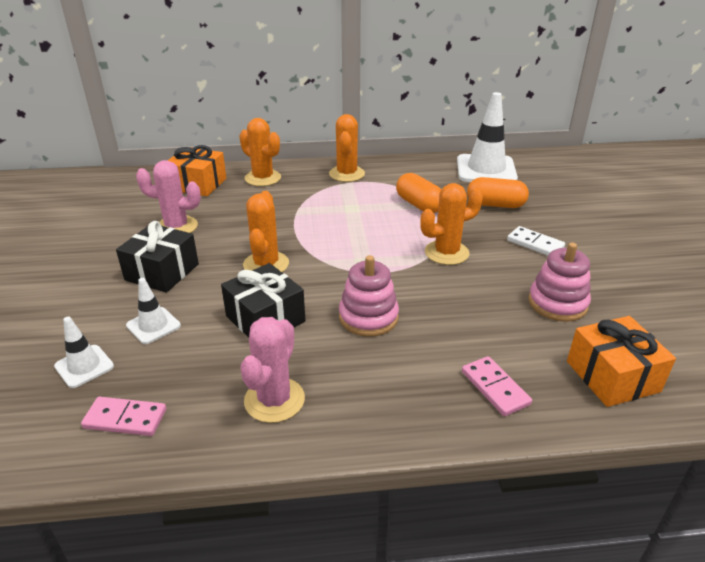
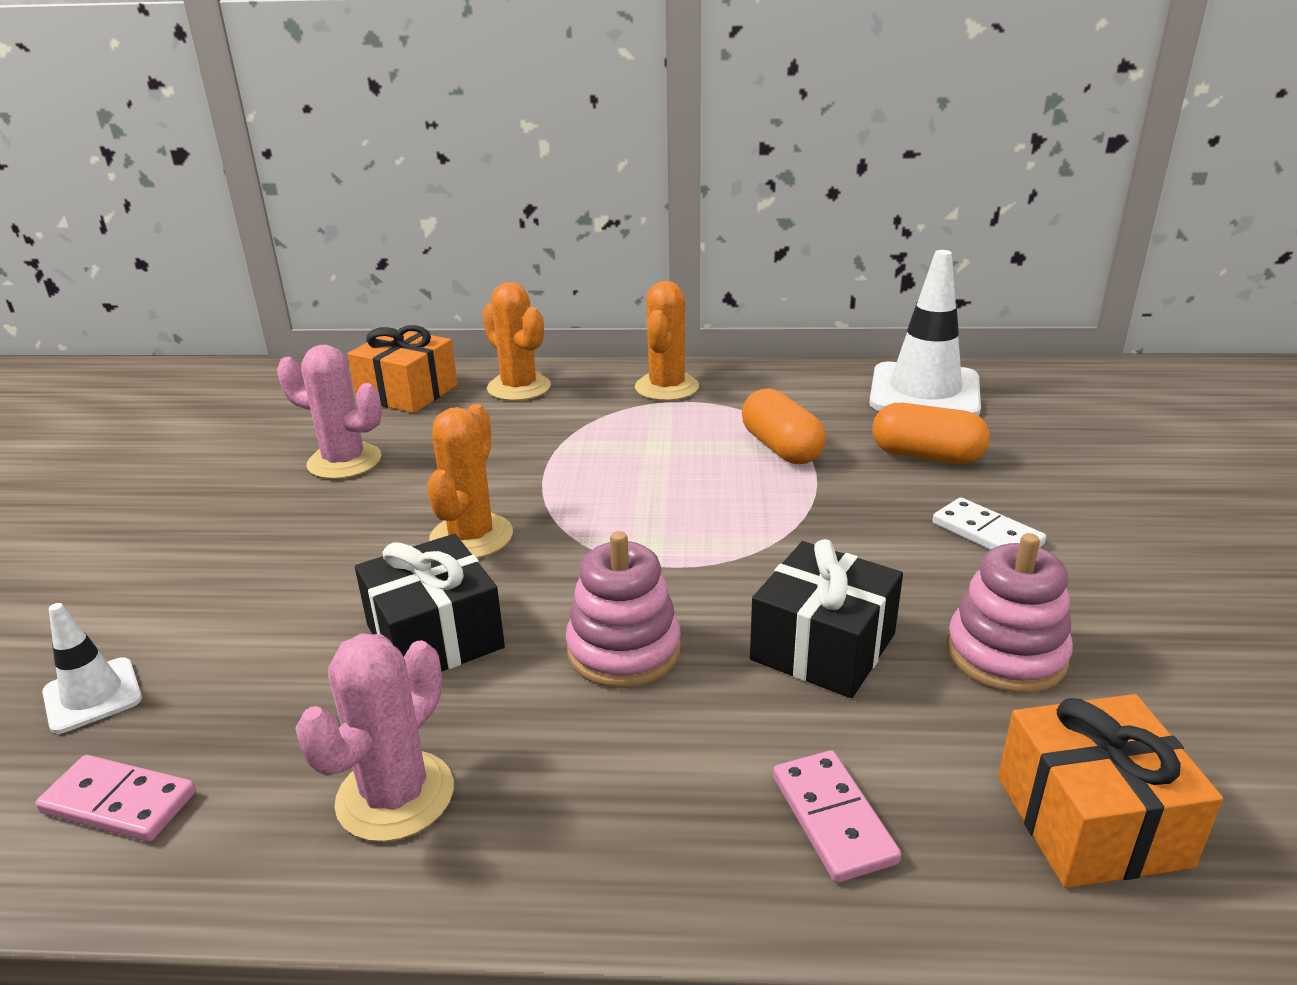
camera: 10 degrees right, 5 degrees down
black gift [116,221,199,293] -> black gift moved to [750,539,903,698]
white traffic cone [126,278,181,344] -> none
orange cactus [420,183,483,265] -> none

